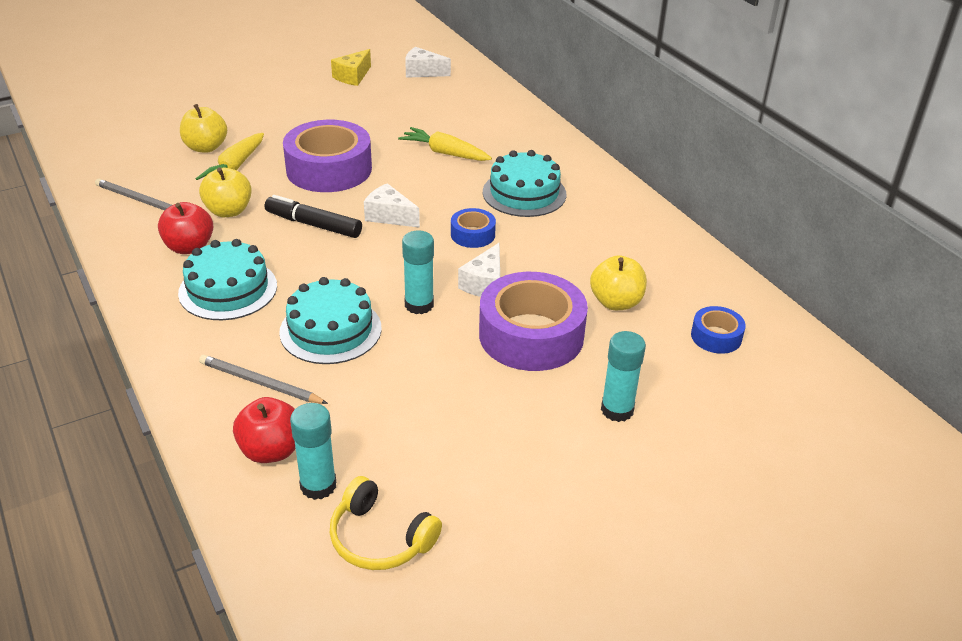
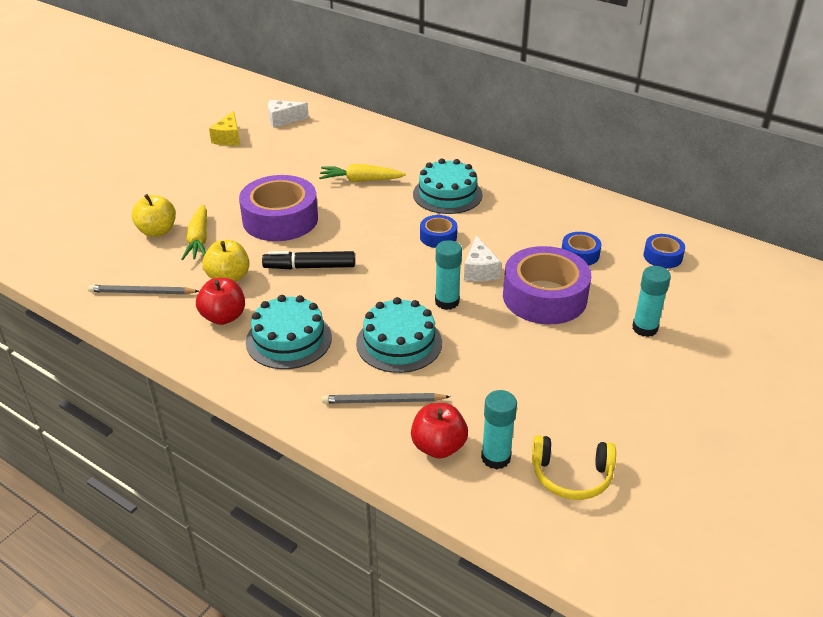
camera: 25 degrees left, 0 degrees up
white cheese [364,183,420,228] -> none
yellow apple [590,255,647,310] -> blue tape [562,232,601,266]

